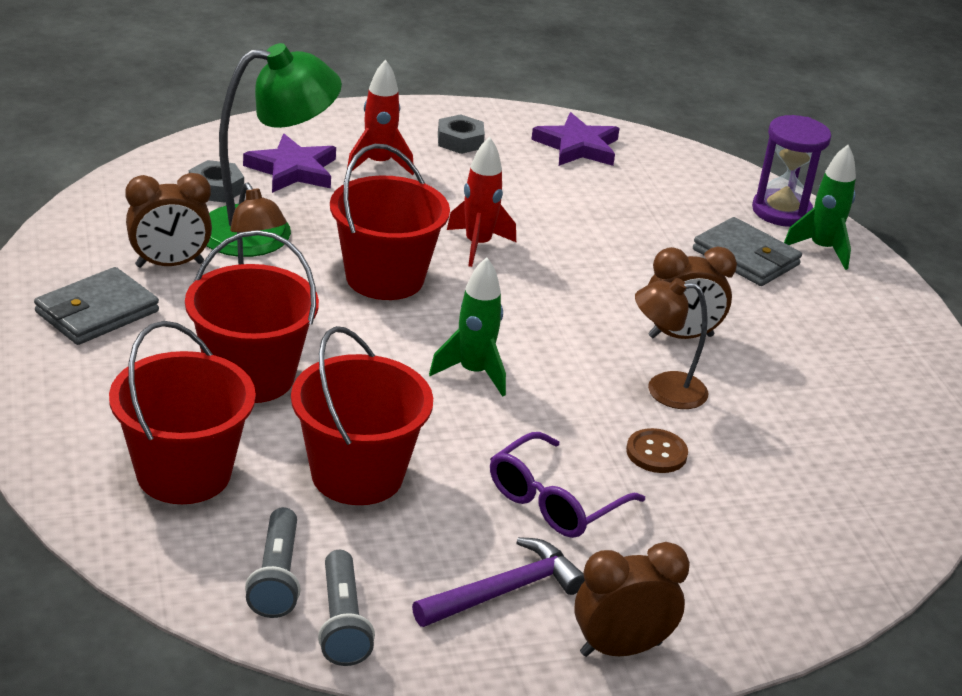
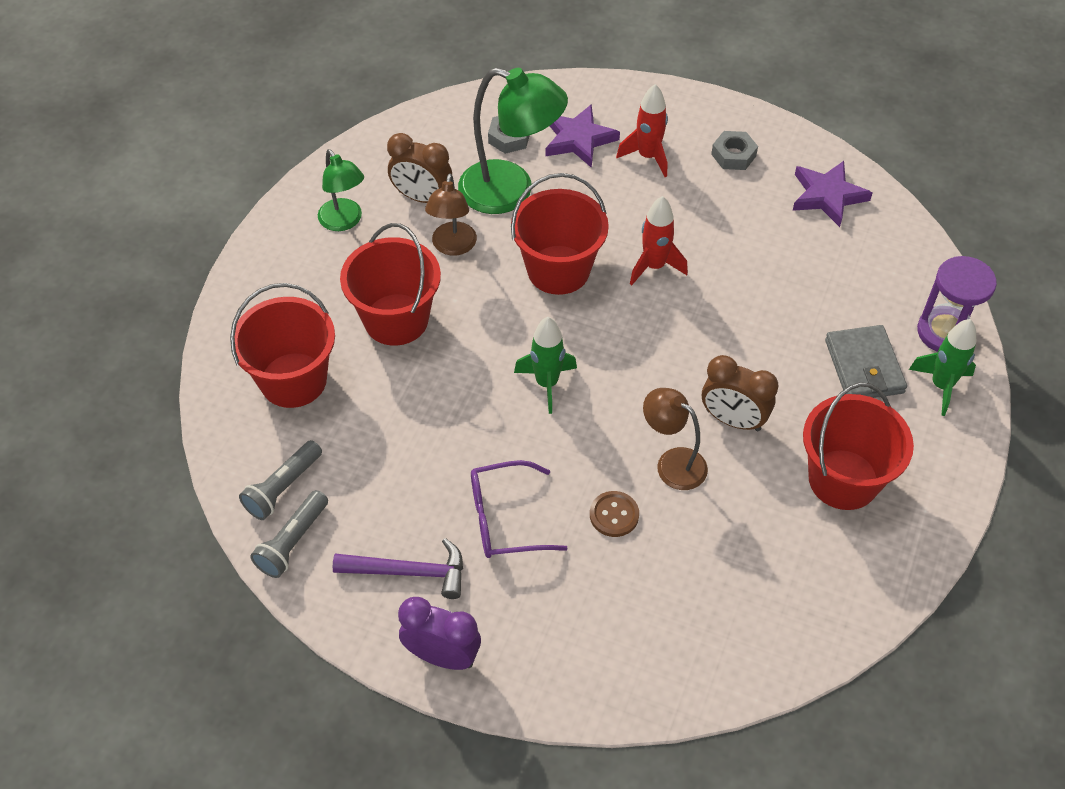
camera: 40 degrees right, 20 degrees up
grey wallet [34,267,159,345] -> green lamp [318,149,364,231]
red bucket [291,326,433,505] -> red bucket moved to [803,382,914,510]
brown clock [574,542,690,657] -> purple clock [398,597,481,670]

